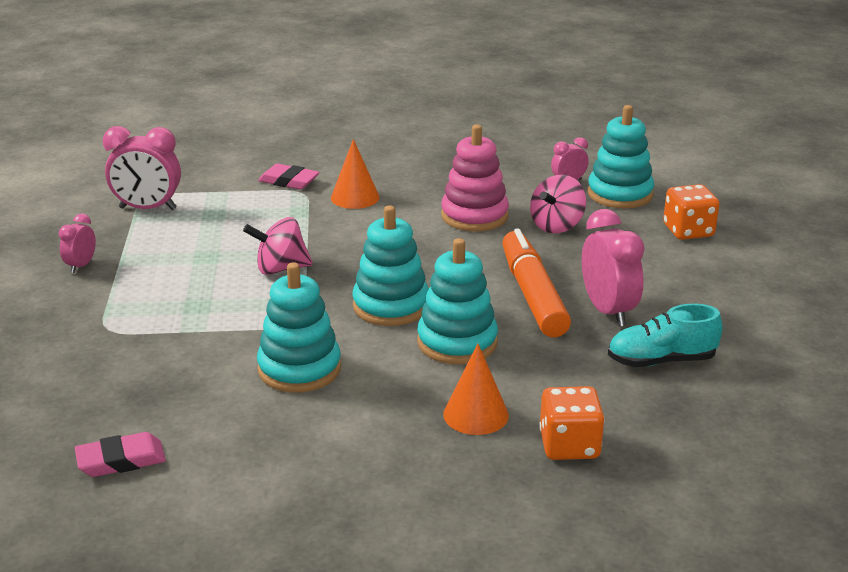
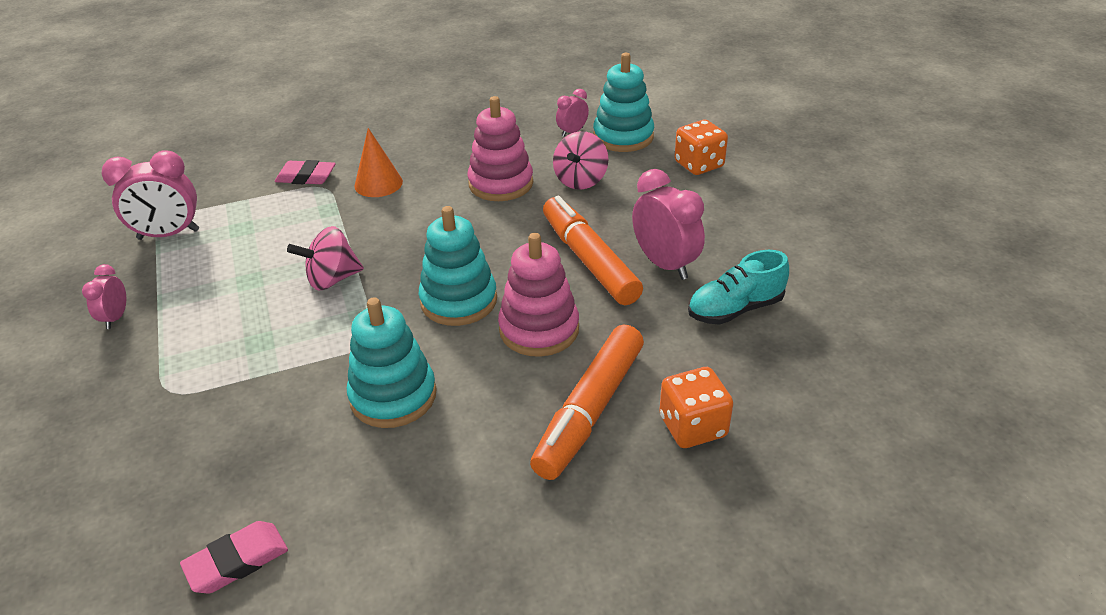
camera: 15 degrees left, 10 degrees up
turquoise stacking toy [417,238,498,364] -> pink stacking toy [498,233,579,357]
orange cone [443,344,509,435] -> orange marker [530,325,644,480]

